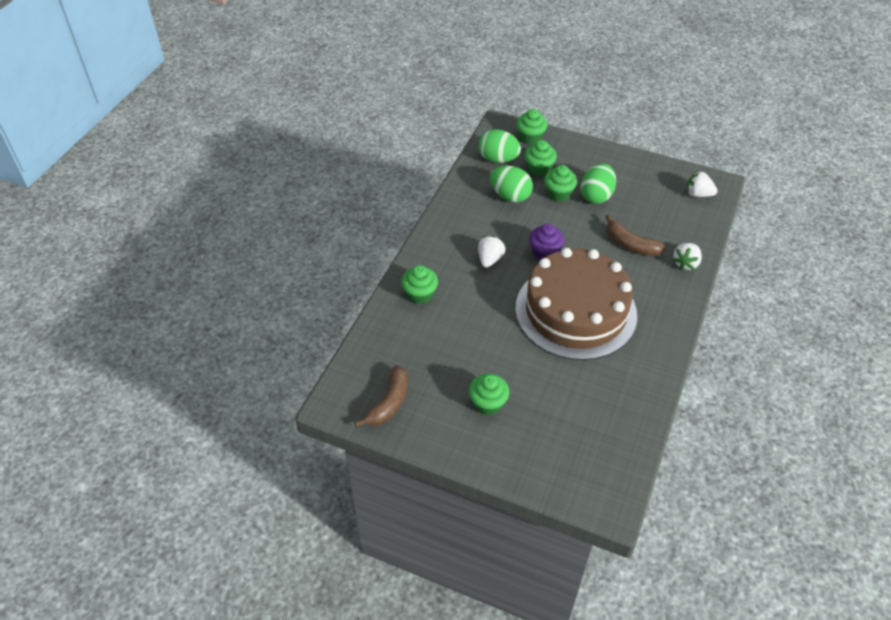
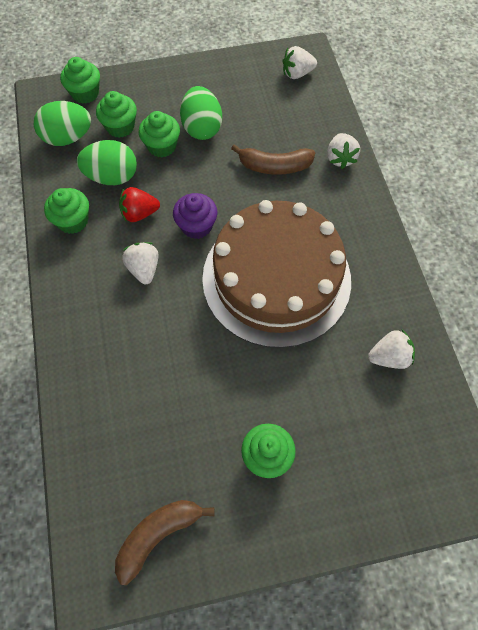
camera: 35 degrees left, 15 degrees up
brown banana [354,365,408,427] -> brown banana turned 120 degrees counterclockwise [115,500,215,585]
green cupcake [401,265,438,304] -> green cupcake moved to [44,188,89,234]
none -> red strawberry [119,187,160,222]
none -> white strawberry [368,330,415,369]

